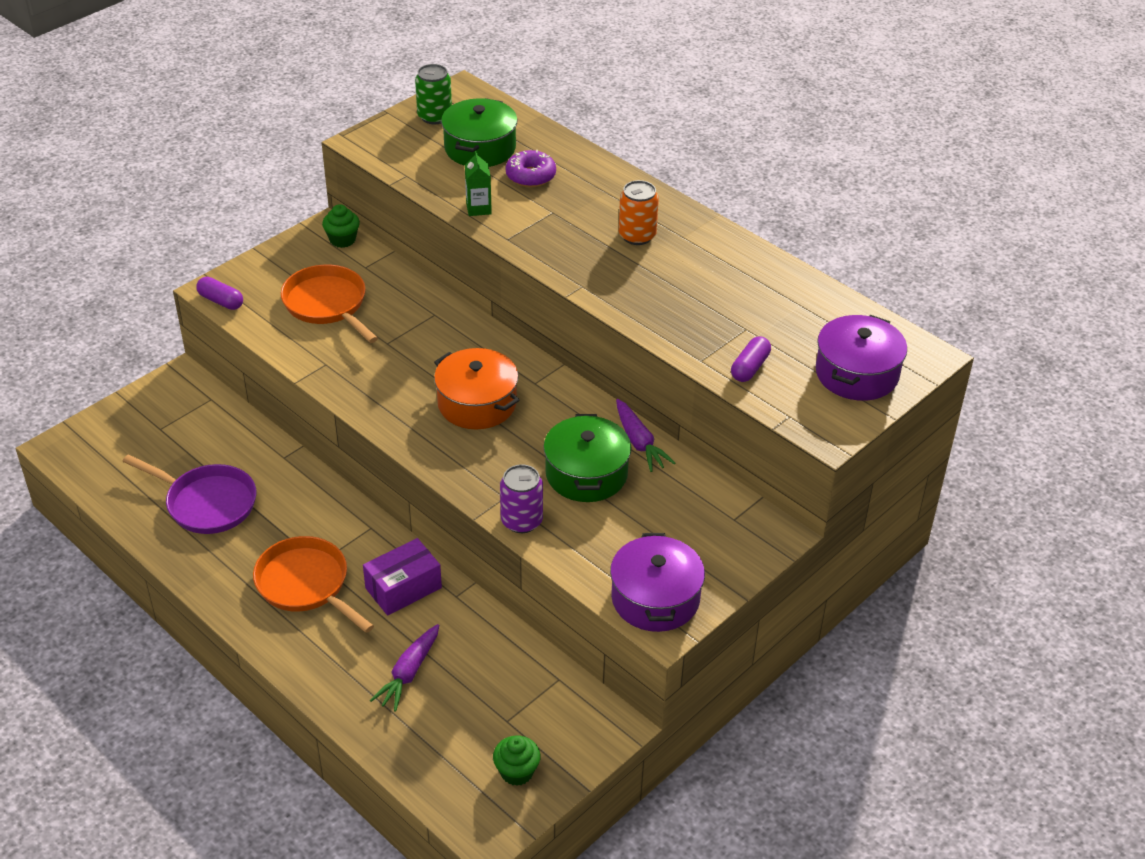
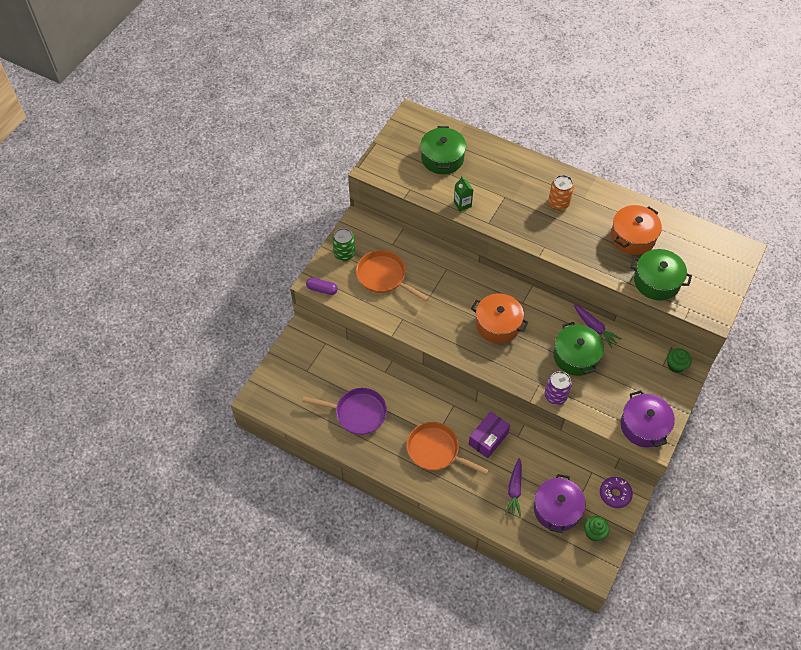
camera: 15 degrees left, 15 degrees up
green cupcake [322,204,360,248] -> green cupcake moved to [667,348,692,373]
green can [415,64,452,124] -> green can moved to [332,228,355,261]
purple donut [506,150,556,187] -> purple donut moved to [600,477,633,508]
purple capsule [731,336,771,382] -> green pot [630,249,692,300]
purple pot [815,315,907,401] -> purple pot moved to [534,474,585,533]
none -> orange pot [611,205,662,255]

